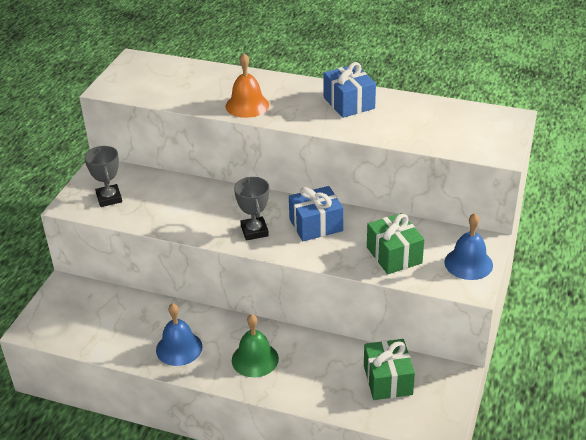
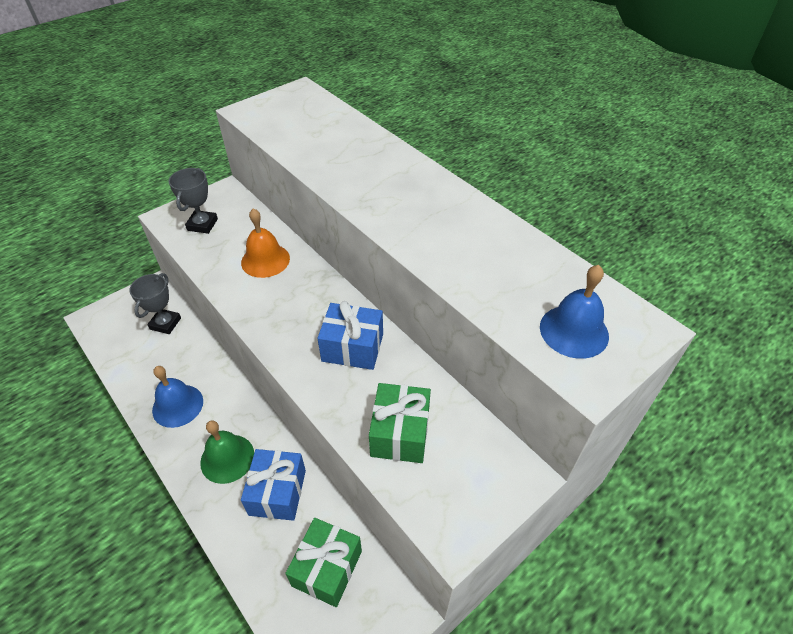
camera: 30 degrees right, 10 degrees up
orange bell [226,53,269,118] -> orange bell moved to [241,208,290,278]
grey trophy [234,177,269,241] -> grey trophy moved to [129,273,181,334]
blue gift [323,62,376,118] -> blue gift moved to [241,449,306,521]
blue bell [445,213,493,280] -> blue bell moved to [540,265,609,359]

